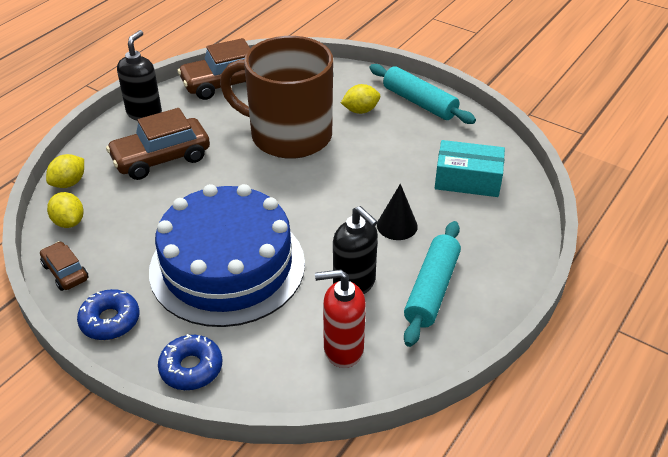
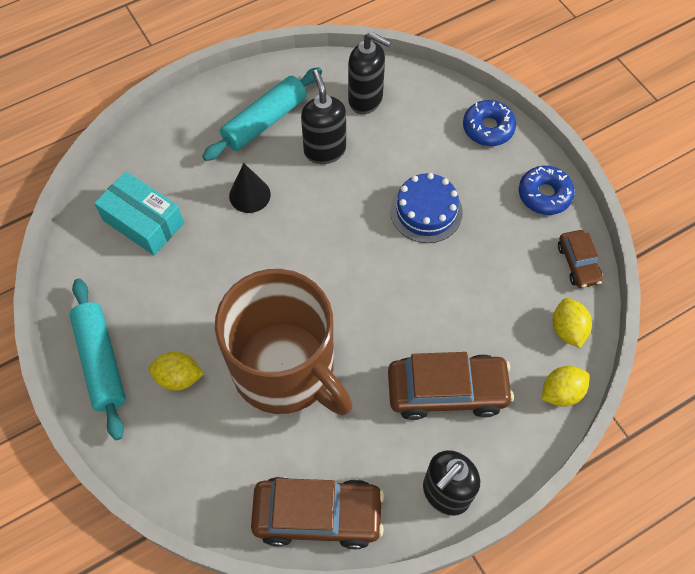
camera: 155 degrees left, 20 degrees up
blue cake [149,184,305,327] -> blue cake [390,173,463,243], size x0.48
red soap dispenser [315,269,366,368] -> black soap dispenser [348,32,391,114]

